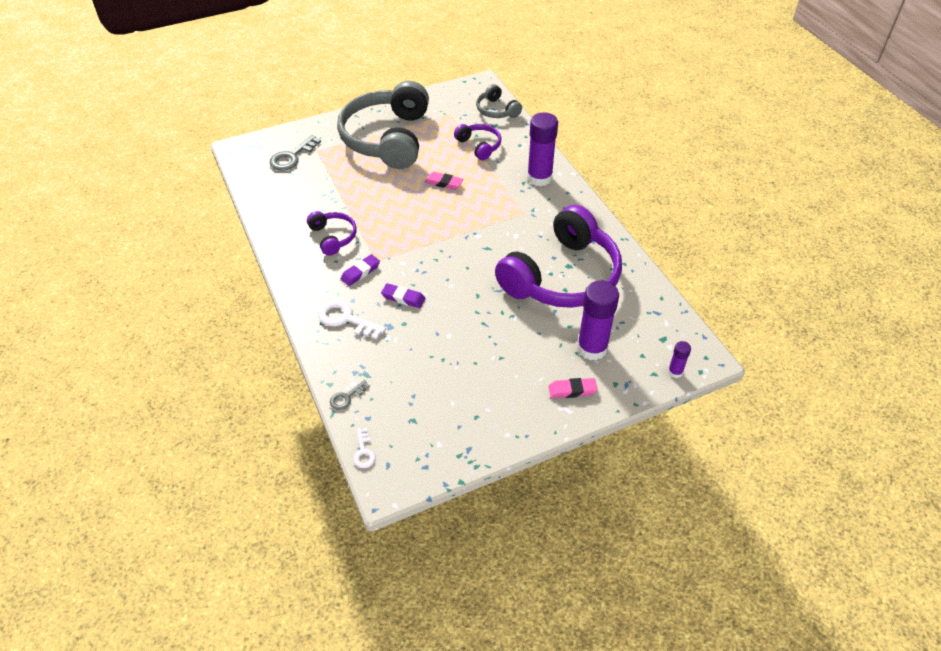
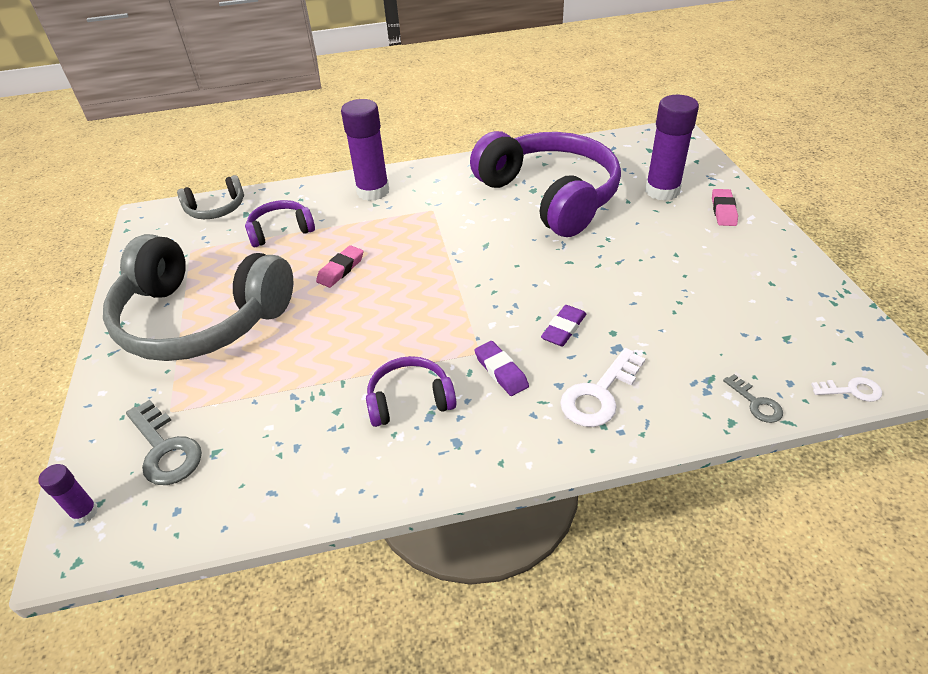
camera: 75 degrees left, 5 degrees down
purple glue stick [668,341,691,378] -> purple glue stick moved to [38,464,98,524]

